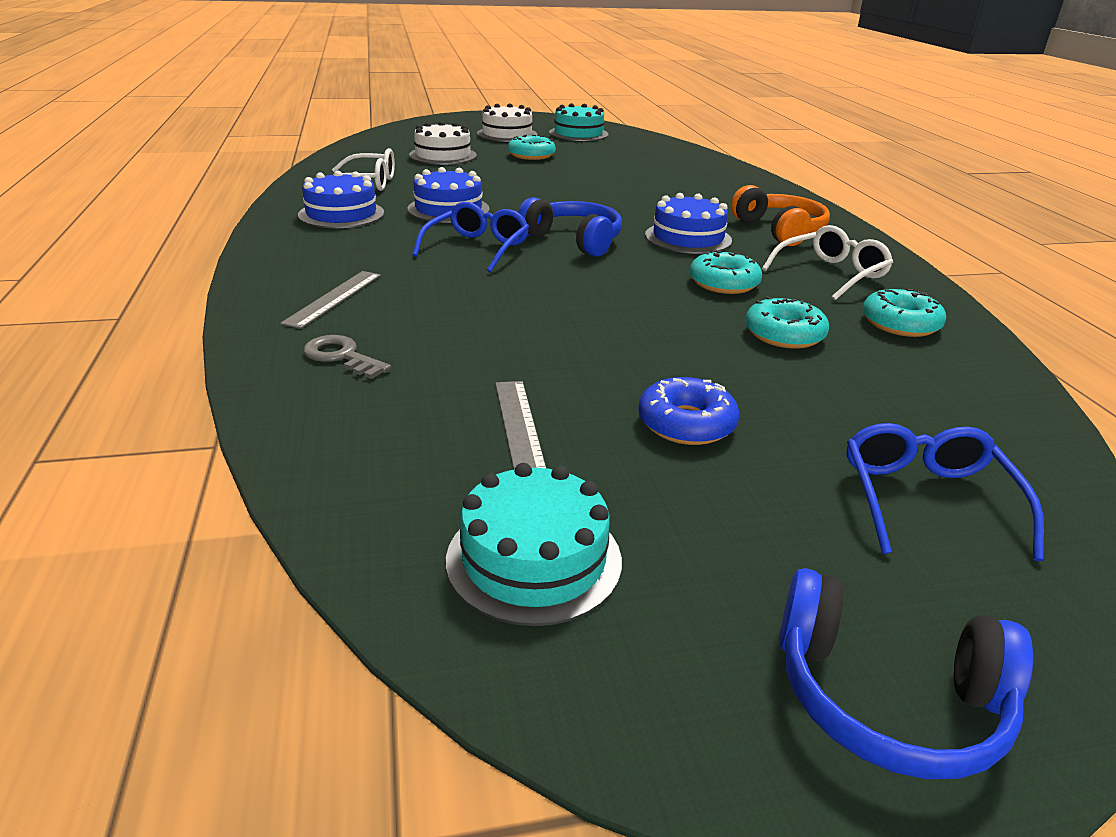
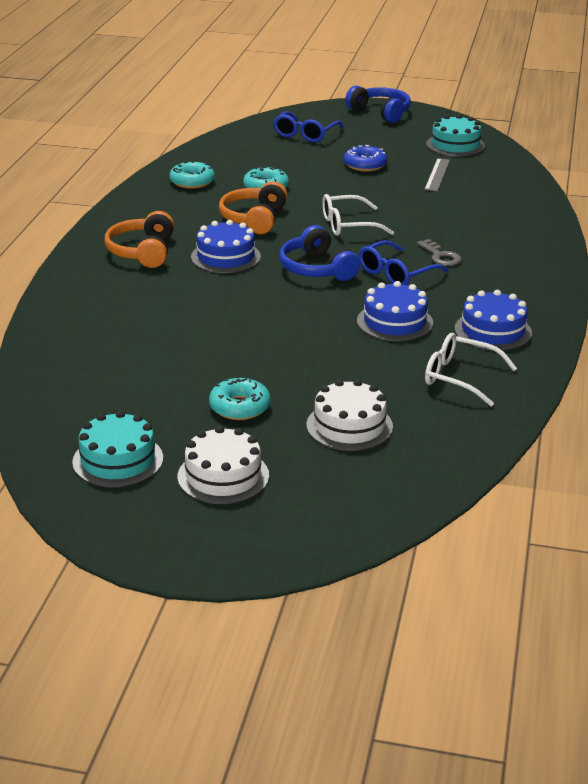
camera: 155 degrees left, 0 degrees up
grey ruler [280,271,381,329] -> none
grey key [303,335,391,379] -> grey key moved to [417,239,462,266]
turquoise donut [689,250,762,294] -> orange headphones [219,181,288,234]
white glasses [762,225,893,300] -> white glasses moved to [322,194,394,236]

